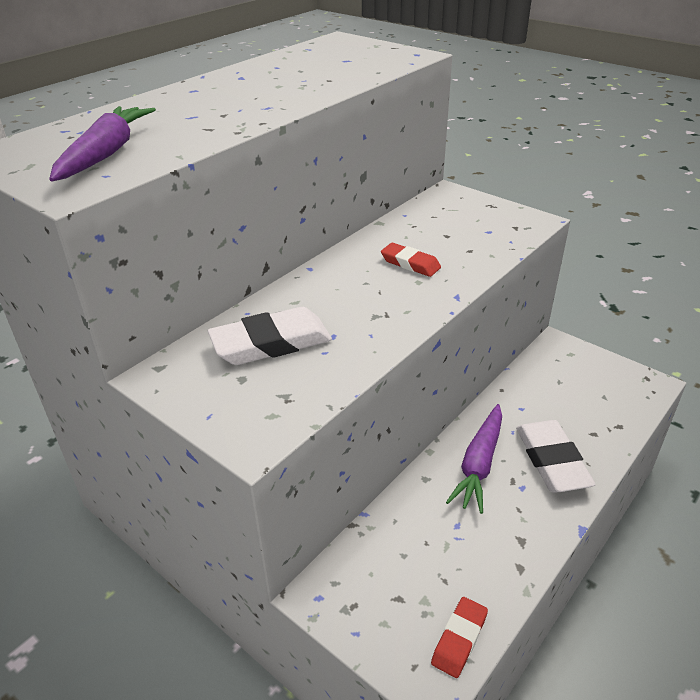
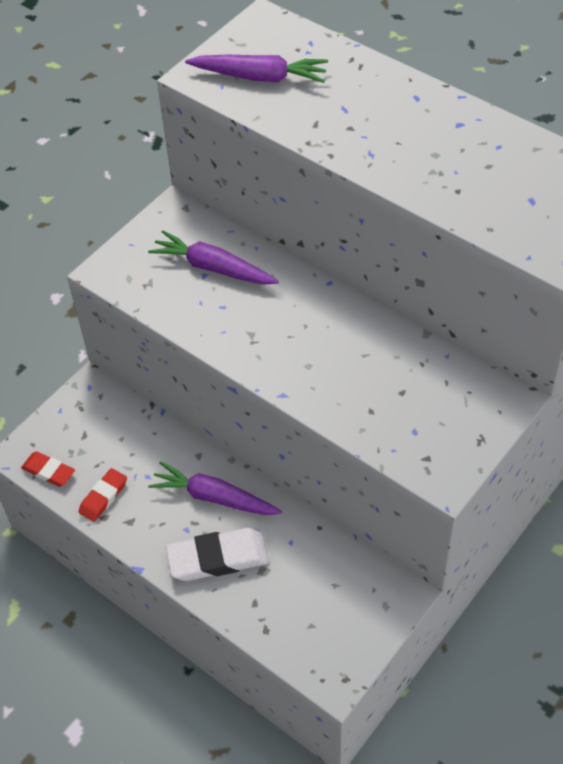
camera: 90 degrees right, 15 degrees up
white eraser [208,307,332,365] -> purple carrot [148,230,279,285]
red eraser [381,243,441,277] -> red eraser moved to [79,468,127,522]

